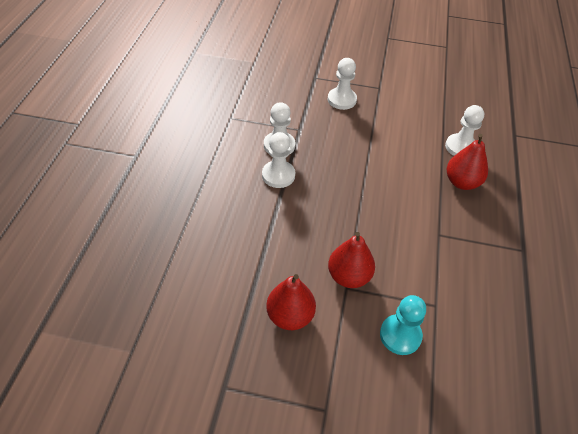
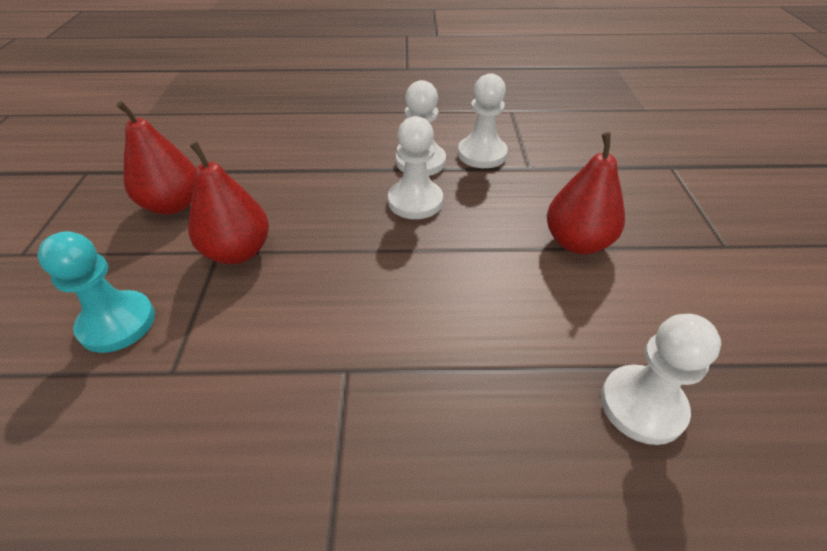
camera: 80 degrees right, 5 degrees down
white pawn [328,58,357,110] -> white pawn moved to [388,116,443,219]
red pear [447,134,488,190] -> red pear moved to [547,132,625,254]

